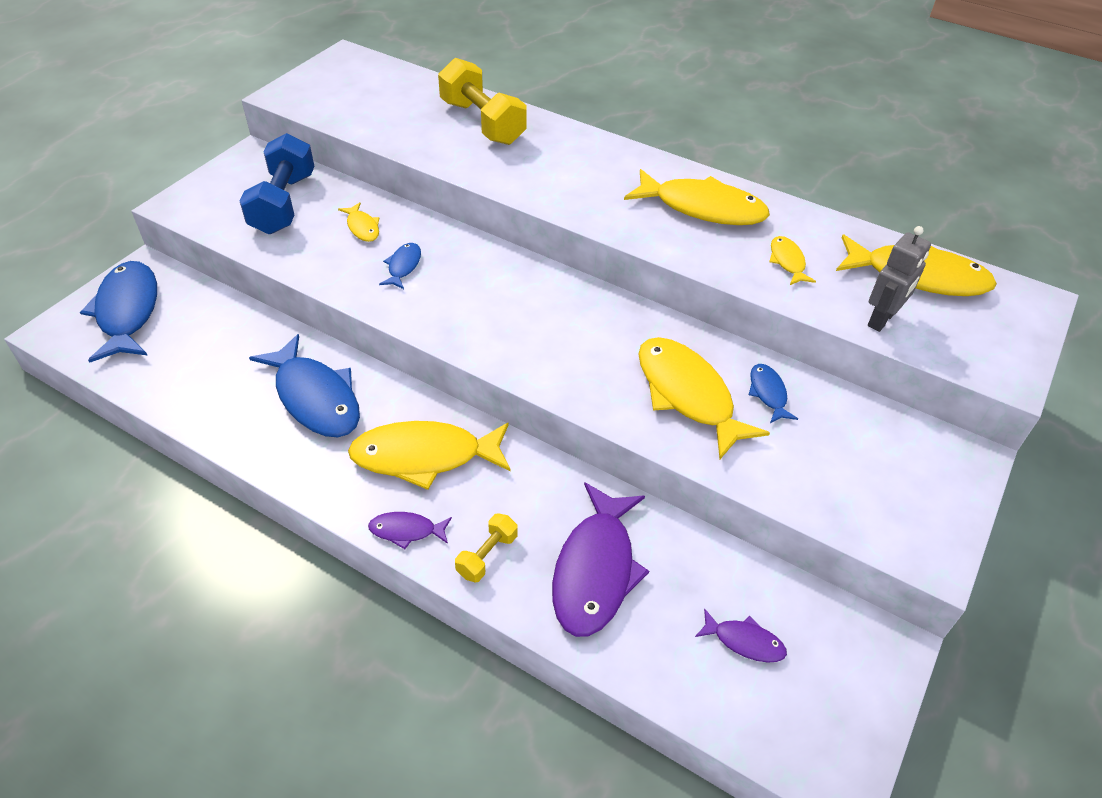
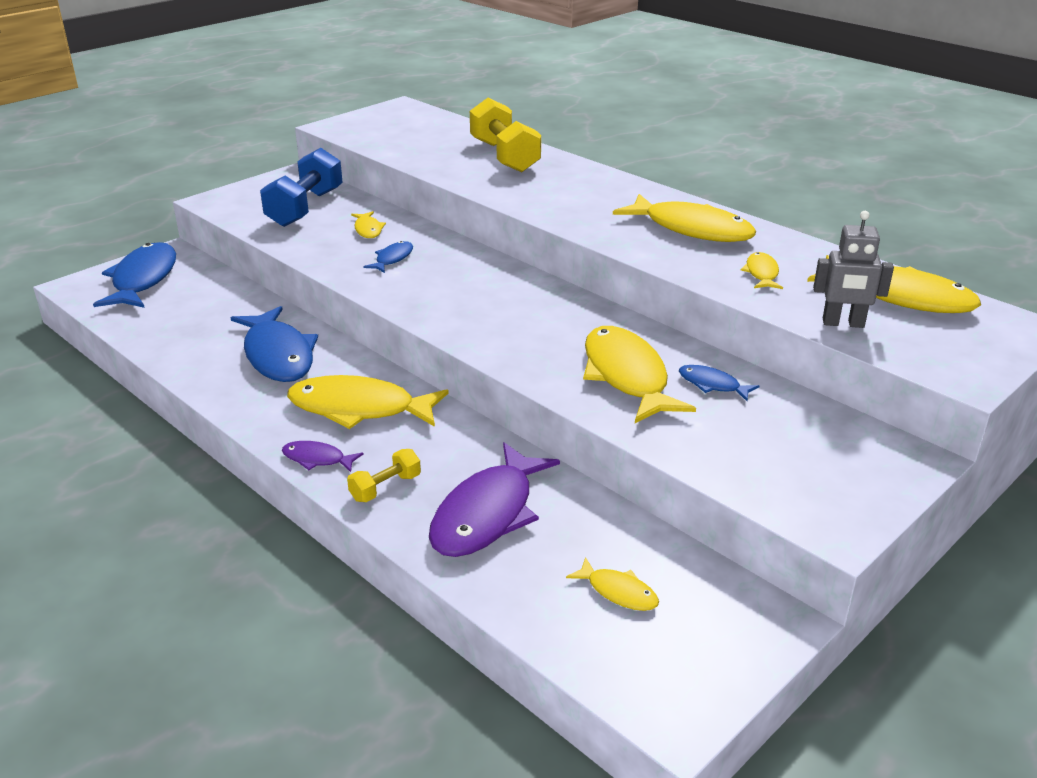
camera: 15 degrees right, 15 degrees down
purple fish [695,609,787,662] -> yellow fish [566,557,659,611]
blue fish [749,364,798,423] -> blue fish turned 60 degrees counterclockwise [679,365,760,401]
grey robot [868,226,931,332] -> grey robot turned 45 degrees clockwise [813,211,894,328]

